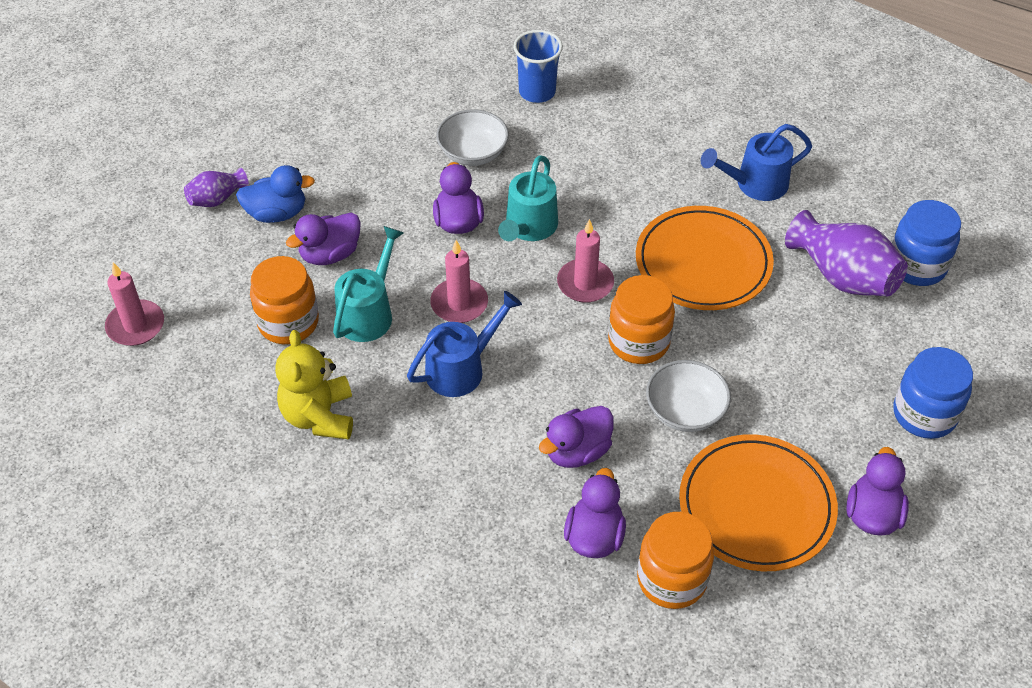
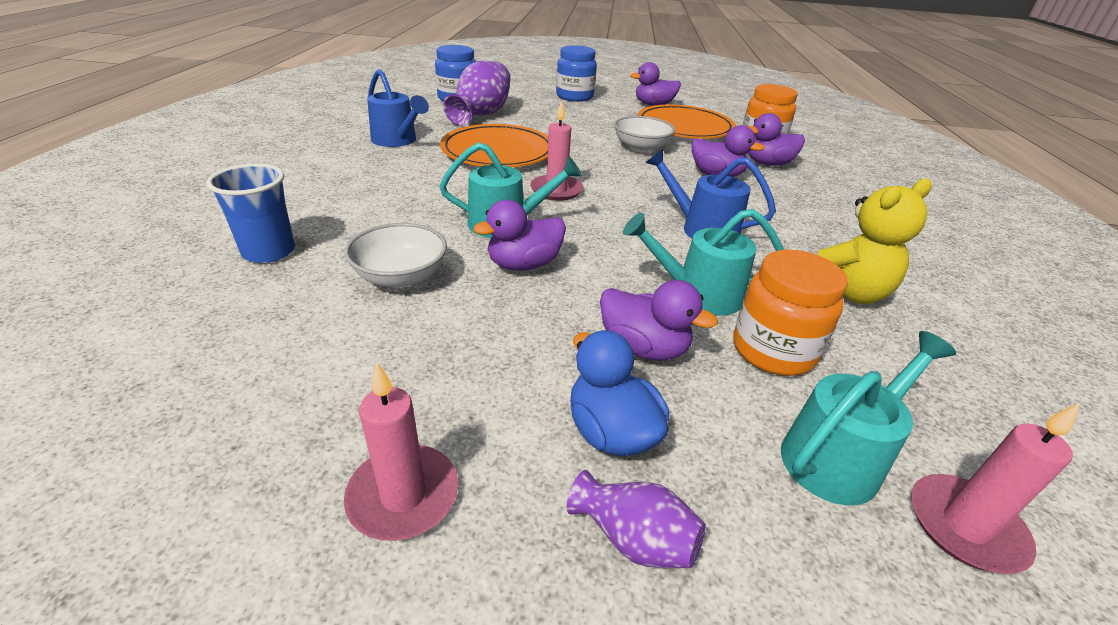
camera: 115 degrees left, 15 degrees down
pink candle [430,240,488,323] -> pink candle moved to [344,363,459,541]
orange jar [608,275,675,364] -> none
none -> turquoise watering can [781,331,956,505]

